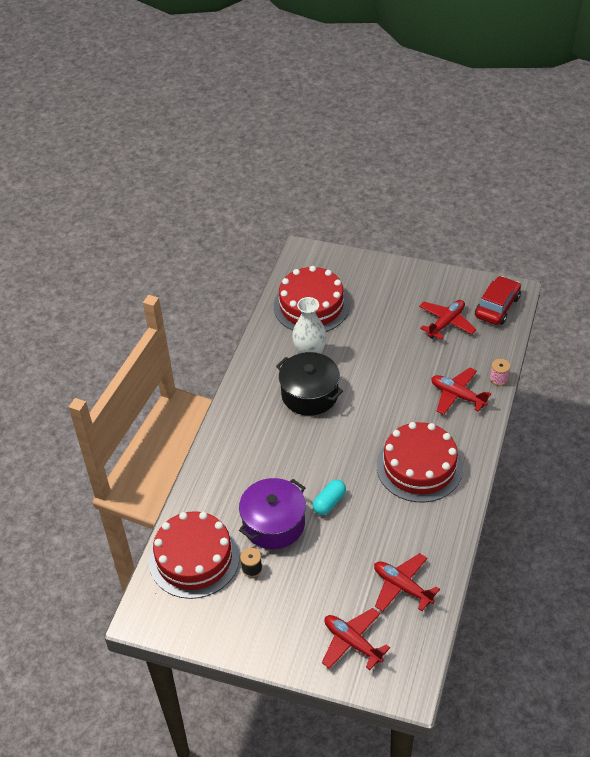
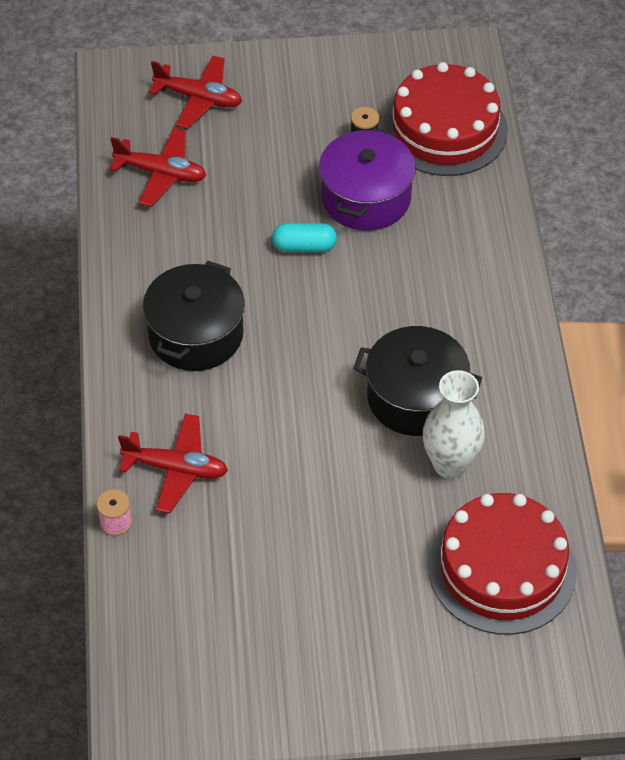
camera: 155 degrees right, 5 degrees up
turquoise capsule [313,480,346,515] -> turquoise capsule turned 75 degrees clockwise [272,223,337,252]
red cake [377,422,463,502] -> black pot [143,261,245,371]
red plane [419,300,477,340] -> none
red car [475,276,521,325] -> none

